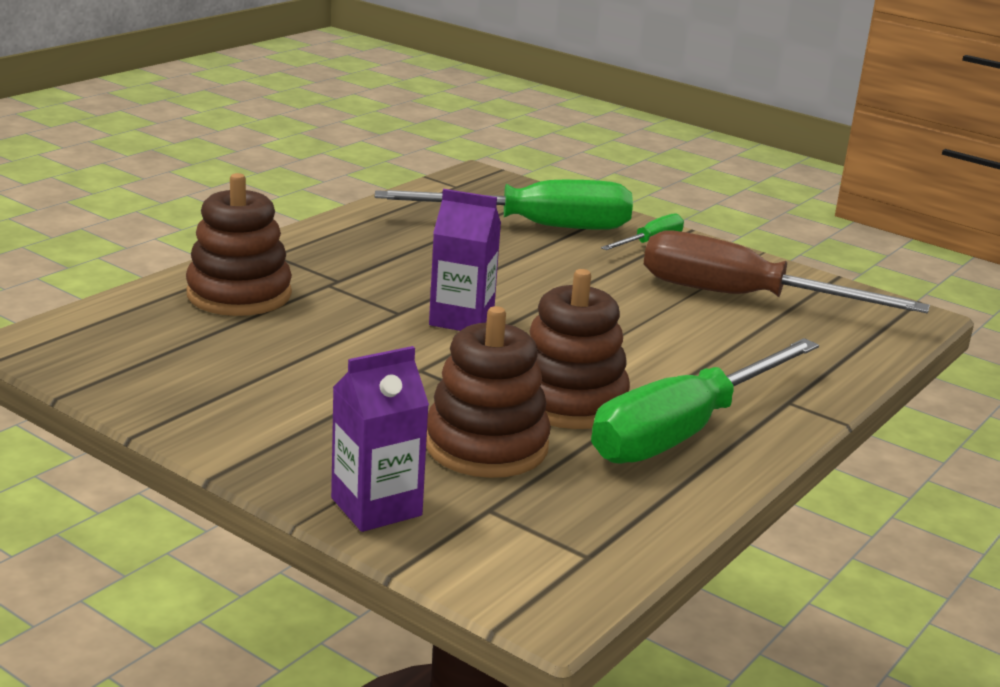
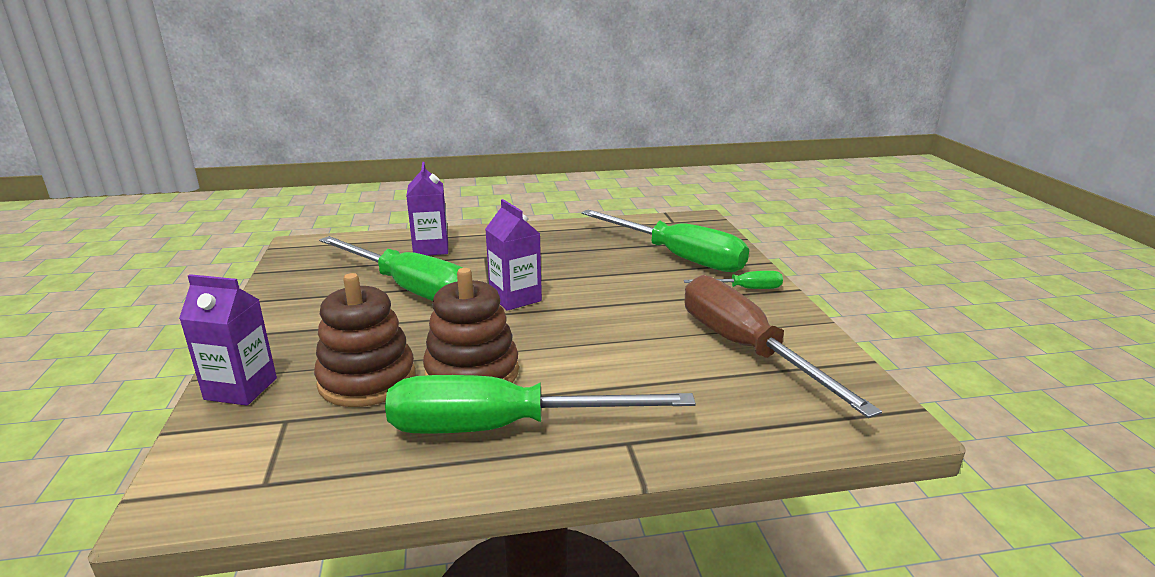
camera: 45 degrees right, 0 degrees up
brown stacking toy [186,173,292,316] -> purple carton [406,162,448,255]
none -> green screwdriver [319,236,462,301]

